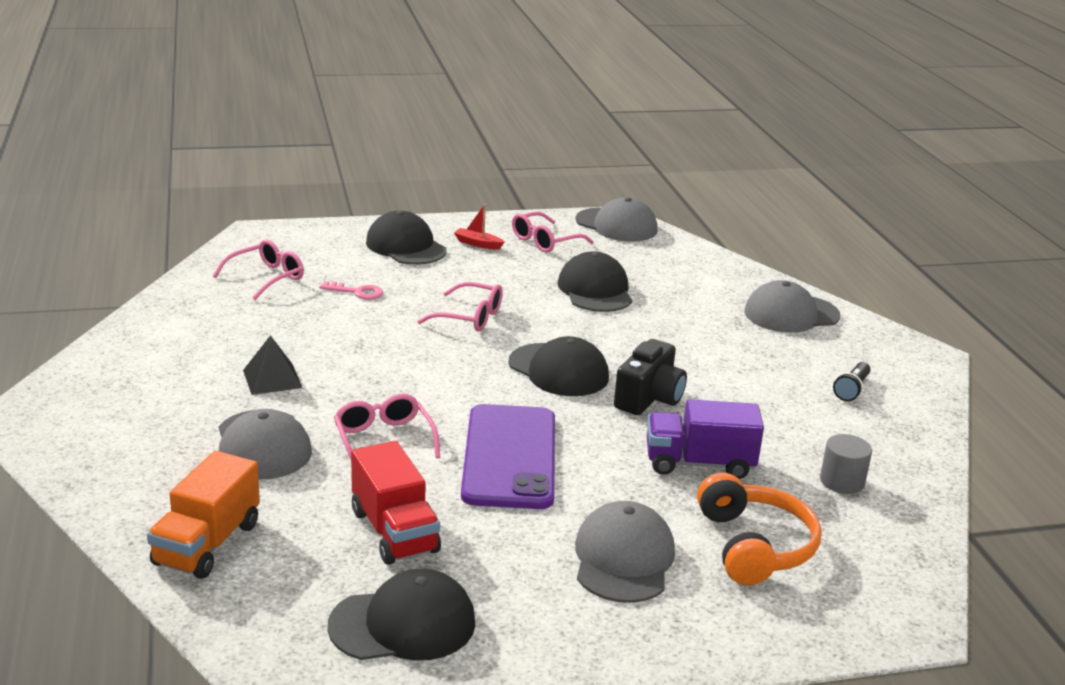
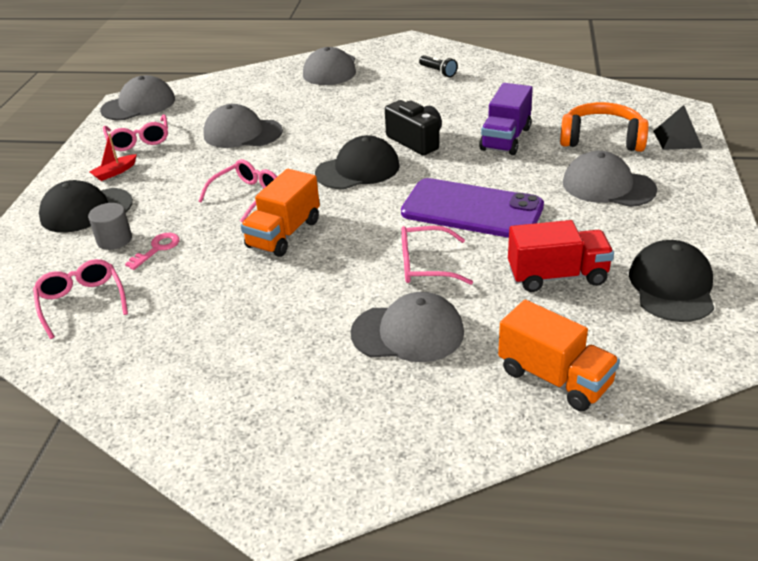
camera: 65 degrees left, 10 degrees up
black pyramid [243,335,302,395] -> black pyramid moved to [653,105,702,150]
black cap [558,251,632,312] -> grey cap [203,104,283,148]
grey cylinder [820,434,872,494] -> grey cylinder moved to [88,203,132,250]
none -> orange truck [241,169,320,257]

